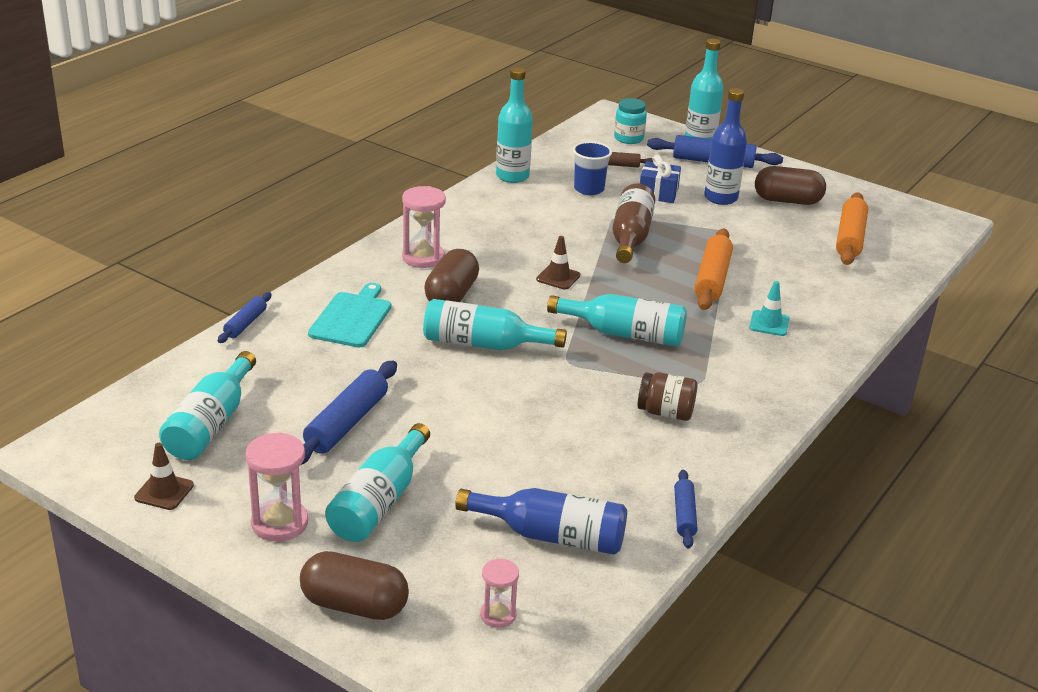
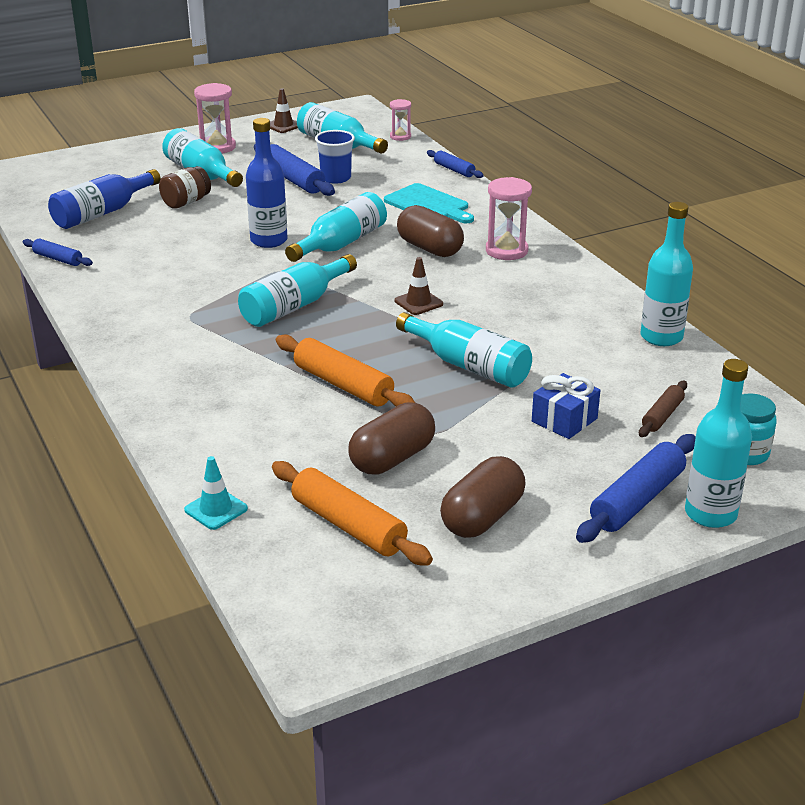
camera: 120 degrees right, 0 degrees up
brown capsule [300,551,409,620] -> brown capsule moved to [348,402,435,474]
pink hourglass [480,558,519,628] -> pink hourglass moved to [390,99,411,141]
blue cup [573,141,612,195] -> blue cup moved to [315,130,355,184]
brown bottle [612,183,655,263] -> turquoise bottle [396,312,532,388]
brown jar [638,372,697,421] -> brown jar moved to [159,166,211,209]
blue bottle [704,88,747,205] -> blue bottle moved to [246,118,288,248]
turquoise traffic cone [749,281,789,336] -> turquoise traffic cone moved to [184,456,248,530]

